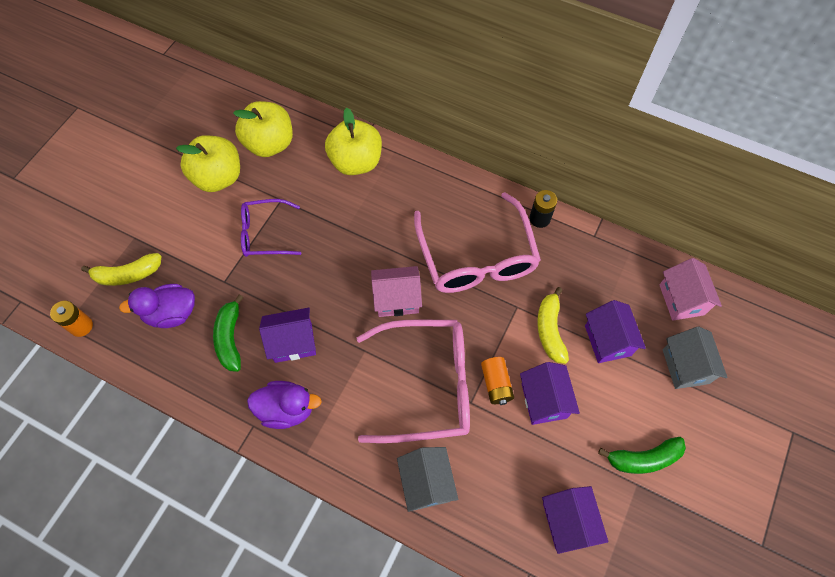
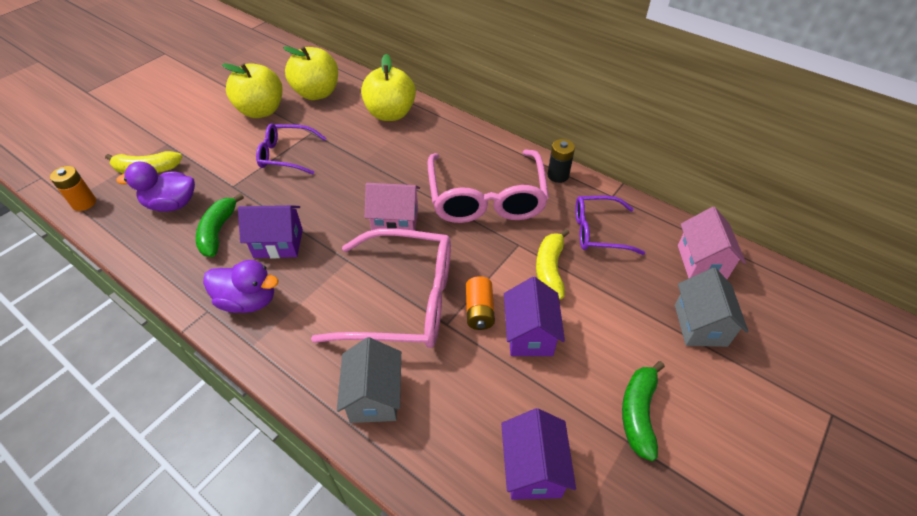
camera: 10 degrees right, 15 degrees down
purple house [585,300,646,363] -> none
green banana [598,437,686,474] -> green banana turned 105 degrees clockwise [622,361,665,461]
none -> purple glasses [575,196,645,255]

